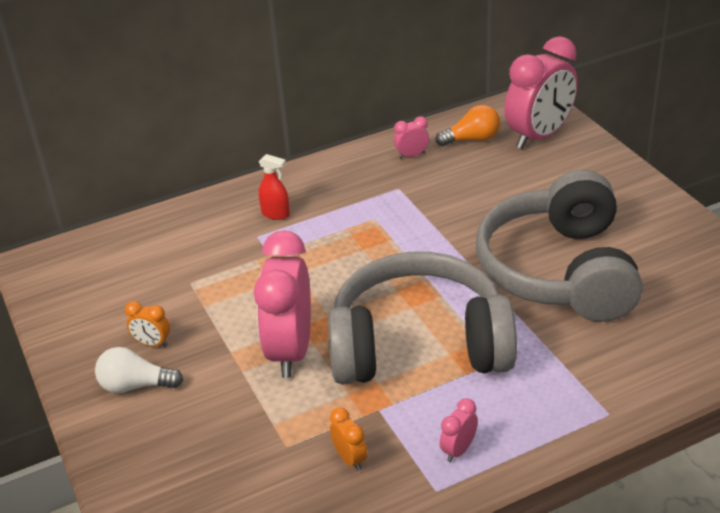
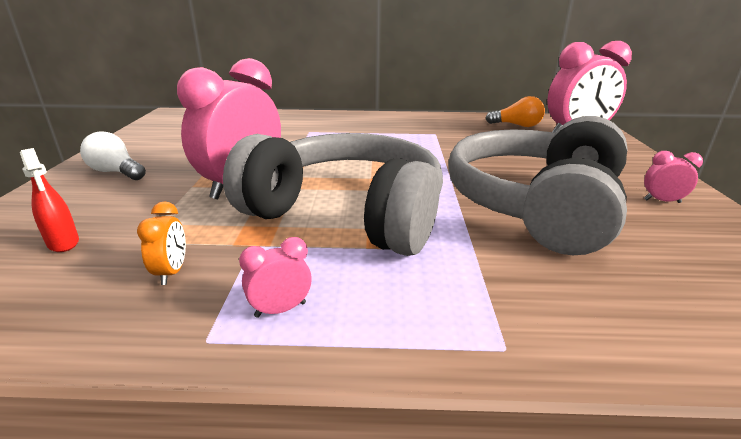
camera: 25 degrees right, 10 degrees down
orange clock [125,301,170,347] -> none
red spray bottle [259,154,290,220] -> red spray bottle moved to [20,148,79,252]
pink clock [394,117,429,159] -> pink clock moved to [644,151,703,203]

